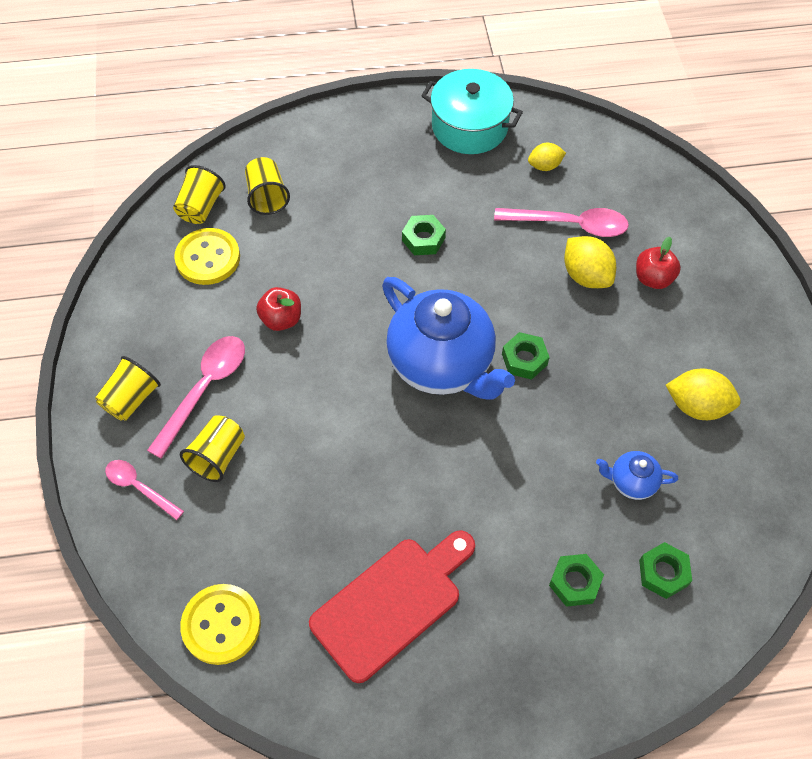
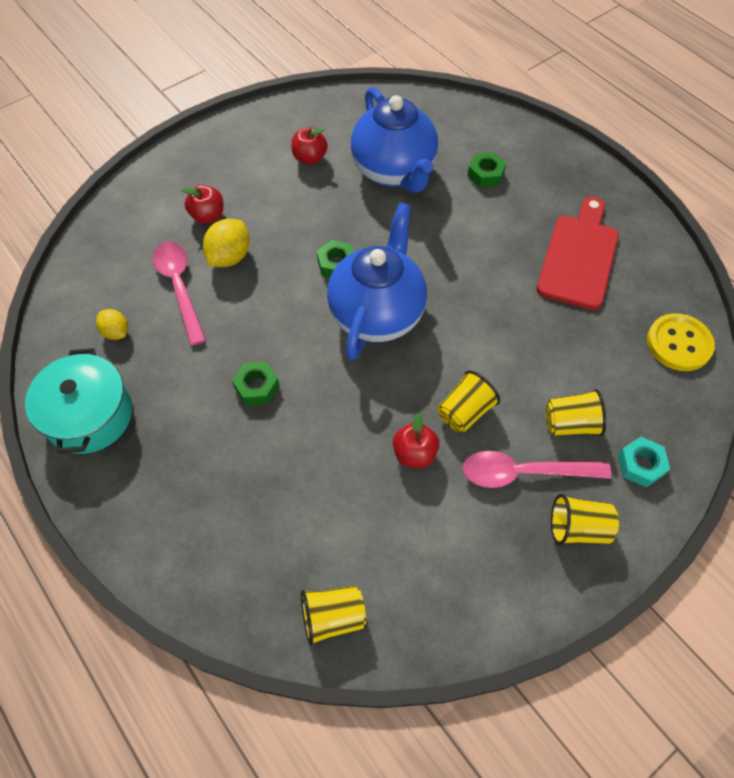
camera: 120 degrees left, 0 degrees up
pink spoon [105,460,184,520] -> turquoise nut [618,437,670,487]
yellow button [174,228,240,285] -> none
yellow cup [245,157,290,215] -> yellow cup moved to [438,370,500,433]
red cutting board [309,530,475,683] -> red cutting board turned 90 degrees clockwise [537,196,619,310]
blue teapot [596,451,678,500] -> blue teapot [351,87,438,193], size x2.30
green nut [639,542,692,599] -> none
yellow lemon [666,369,741,420] -> red apple [291,127,328,165]

